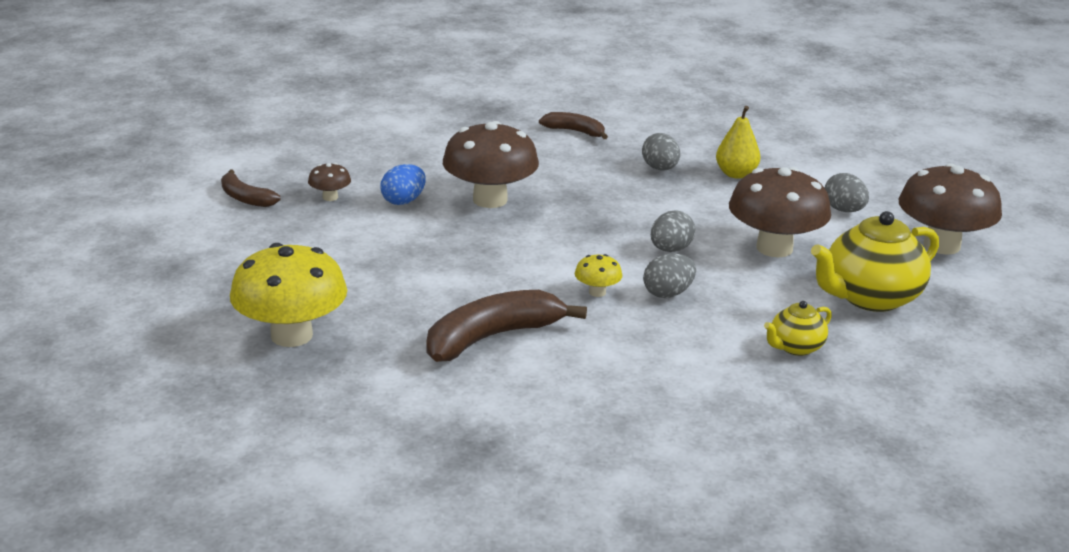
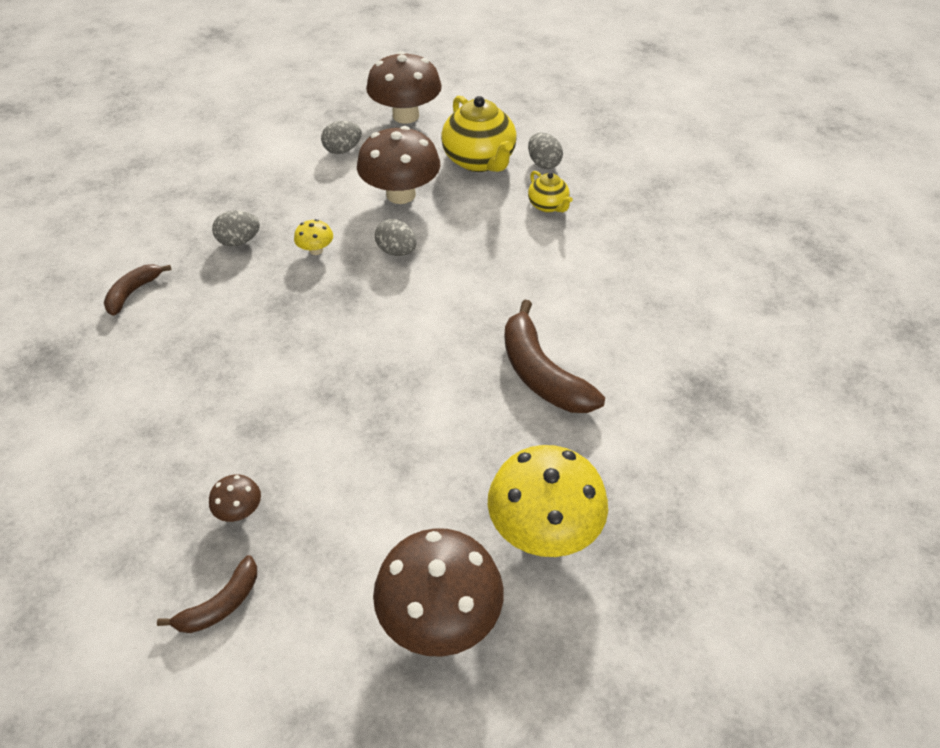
camera: 85 degrees left, 20 degrees up
blue egg [380,164,426,205] -> none
brown mushroom [443,121,539,208] -> brown mushroom moved to [373,528,504,657]
yellow mushroom [575,254,622,297] -> yellow mushroom moved to [294,219,333,255]
grey egg [643,254,696,298] -> grey egg moved to [528,132,563,169]
yellow pear [716,106,761,179] -> none

